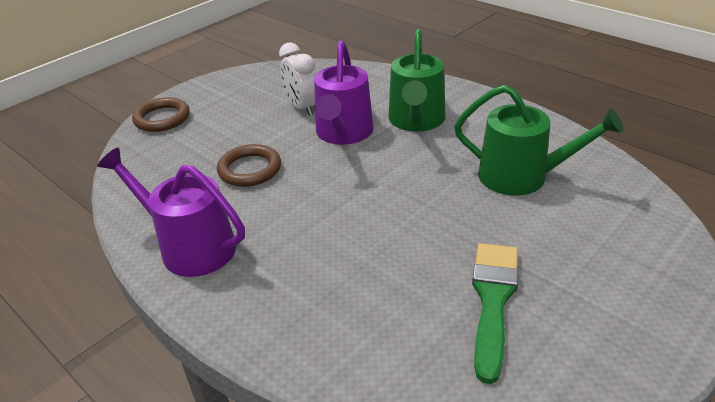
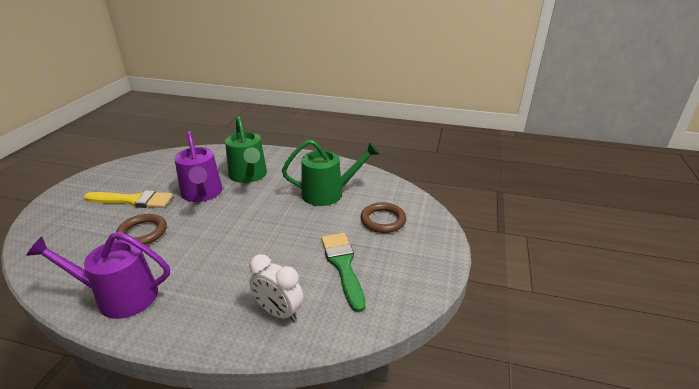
camera: 30 degrees left, 5 degrees down
brown ring [132,97,190,132] -> brown ring moved to [361,202,406,233]
white clock [279,42,316,116] -> white clock moved to [249,254,303,322]
none -> yellow brush [84,190,173,208]

